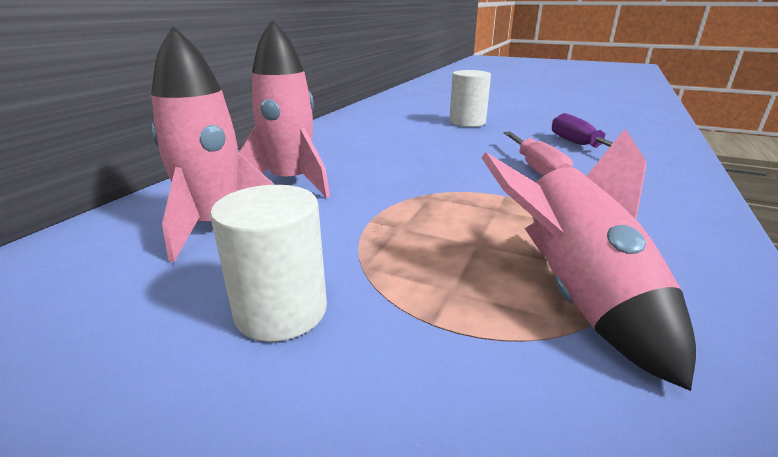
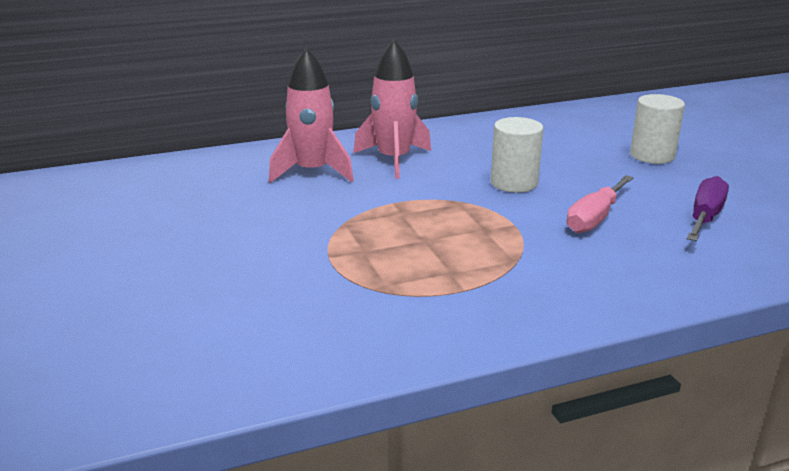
camera: 45 degrees right, 0 degrees up
white cylinder [210,185,327,342] -> white cylinder moved to [491,117,543,193]
pink rocket [481,129,696,391] -> none

